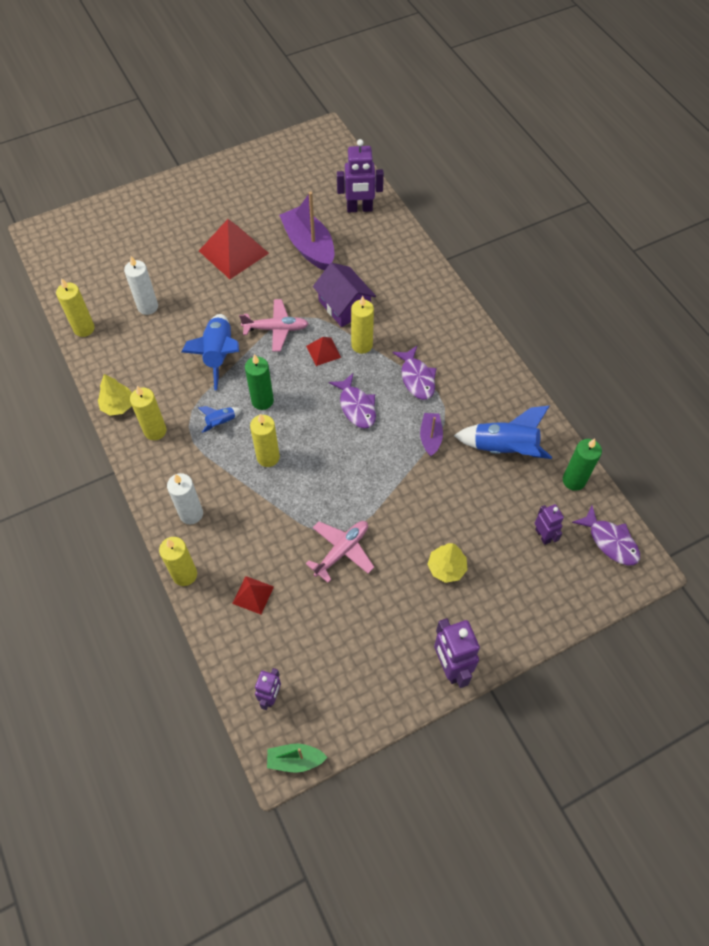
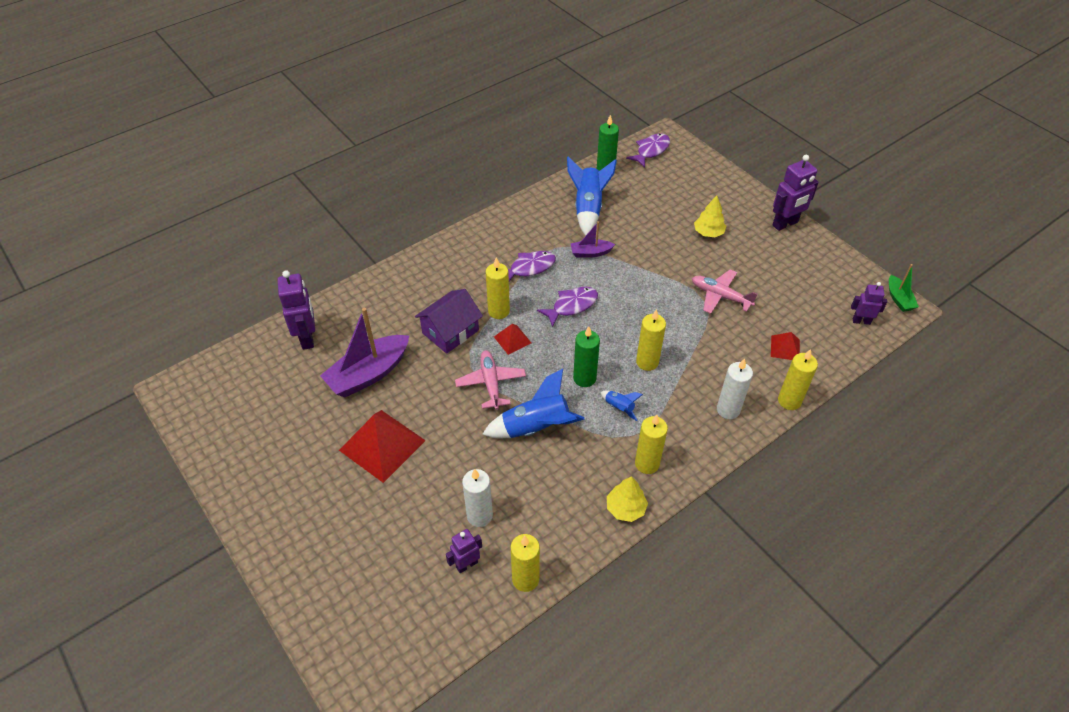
camera: 100 degrees left, 10 degrees down
purple robot [535,504,564,545] -> purple robot moved to [446,529,482,573]

